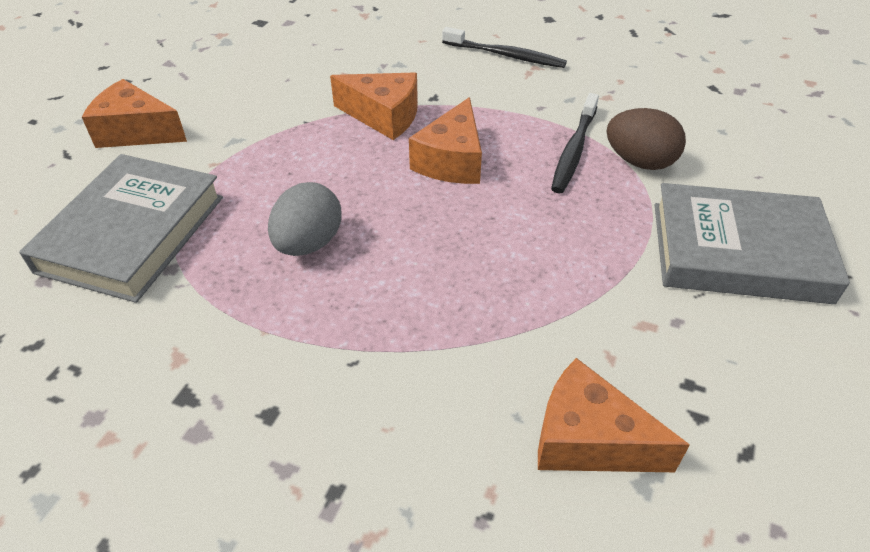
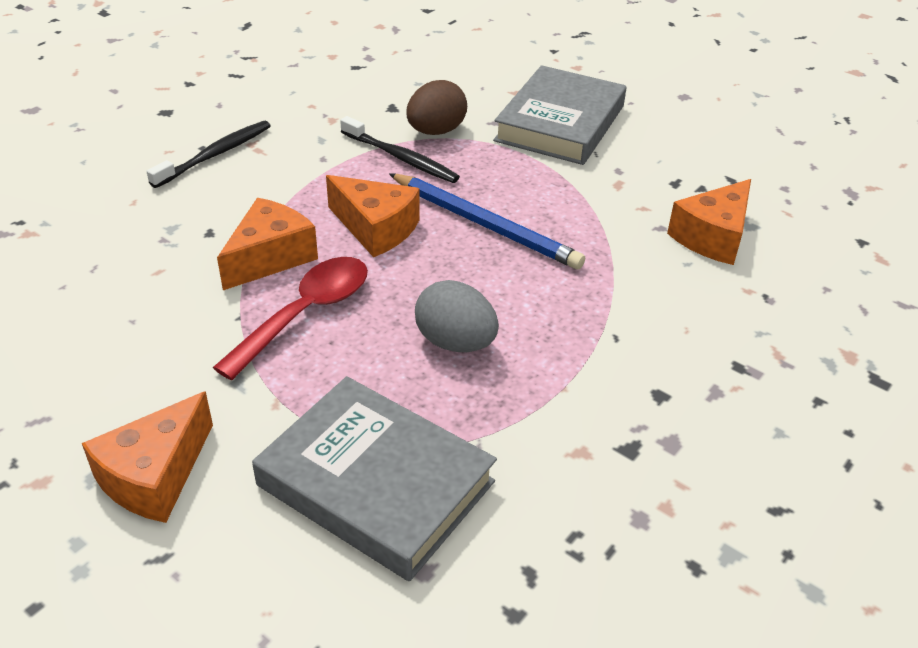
camera: 75 degrees left, 5 degrees down
none -> red spoon [212,257,368,380]
none -> blue pencil [389,173,585,270]

